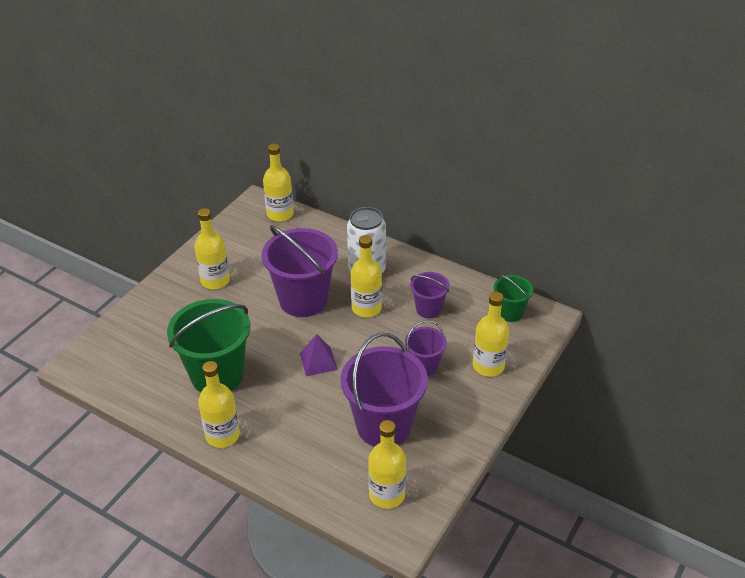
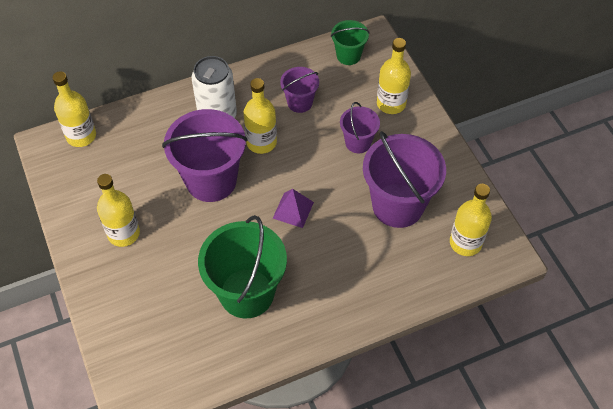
camera: 55 degrees left, 15 degrees up
yellow bottle [198,361,240,448] -> none

